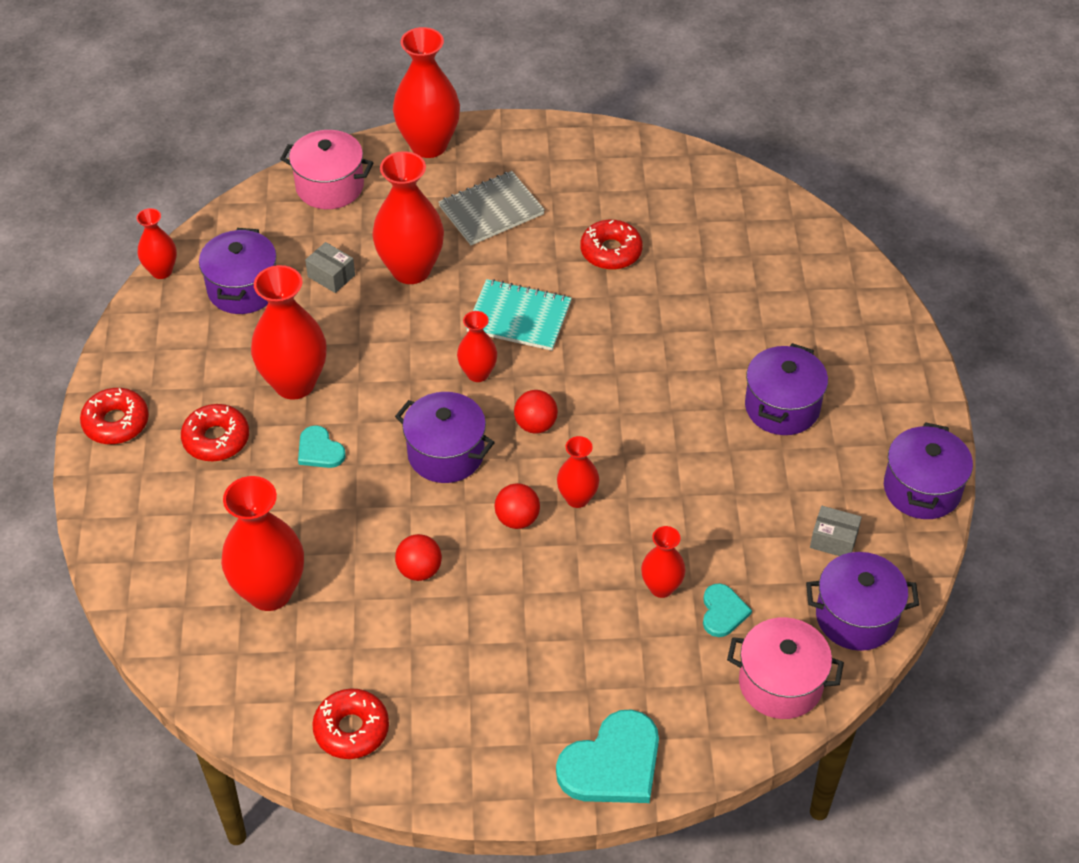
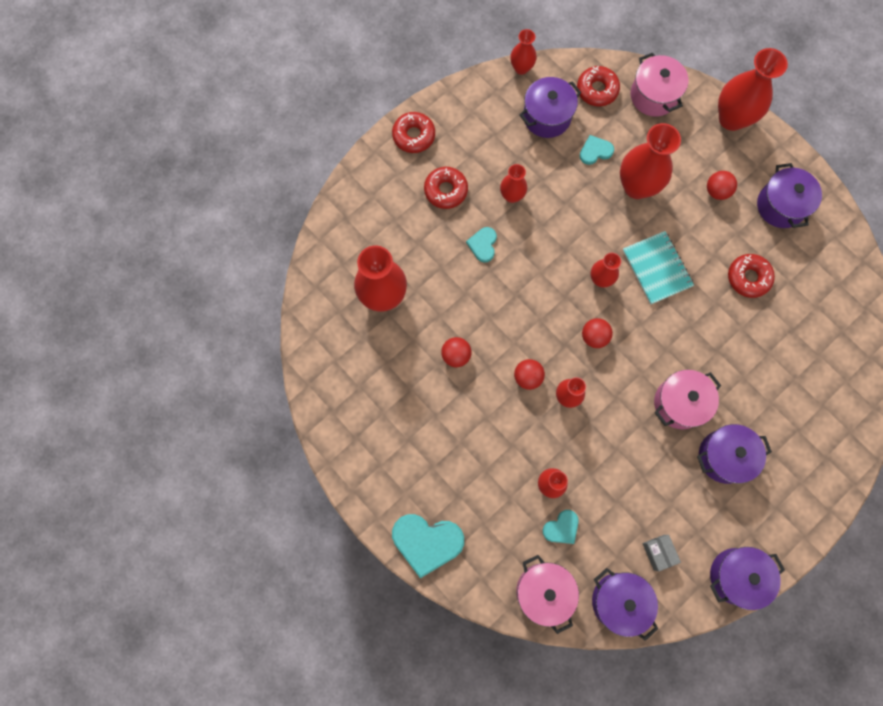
camera: 50 degrees right, 25 degrees up
red vase [251,265,327,400] -> red vase [500,164,527,203], size x0.54
grey box [305,242,355,293] -> turquoise heart [580,135,614,165]
red donut [312,688,389,759] -> red donut moved to [577,66,620,107]
purple pot [395,392,495,483] -> purple pot moved to [757,163,822,228]
grey notebook [438,171,545,245] -> red ball [707,171,737,200]
none -> pink pot [654,370,721,429]

